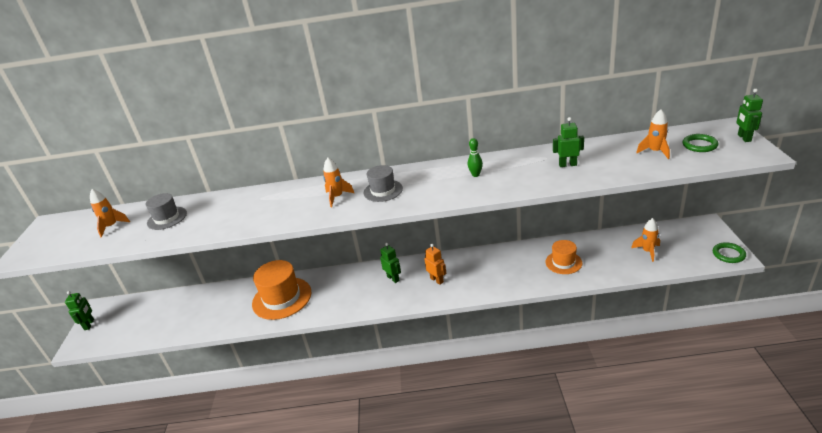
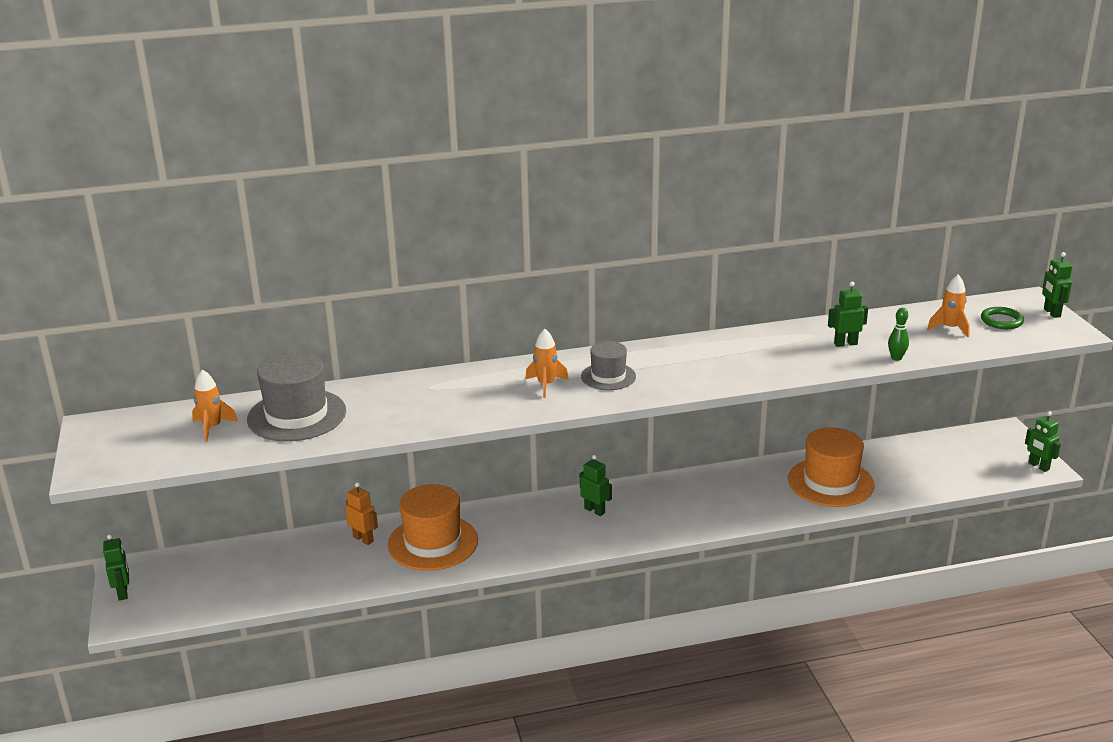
camera: 15 degrees left, 5 degrees down
grey hat [146,193,187,230] -> grey hat [247,352,346,441], size x1.71
orange robot [425,244,446,285] -> orange robot moved to [345,482,378,545]
green bowling pin [468,138,483,177] -> green bowling pin moved to [888,308,909,361]
orange hat [545,240,582,274] -> orange hat [788,427,875,507], size x1.71
orange rocket [631,218,660,262] -> none
green ring [713,242,746,263] -> green robot [1025,411,1061,472]

